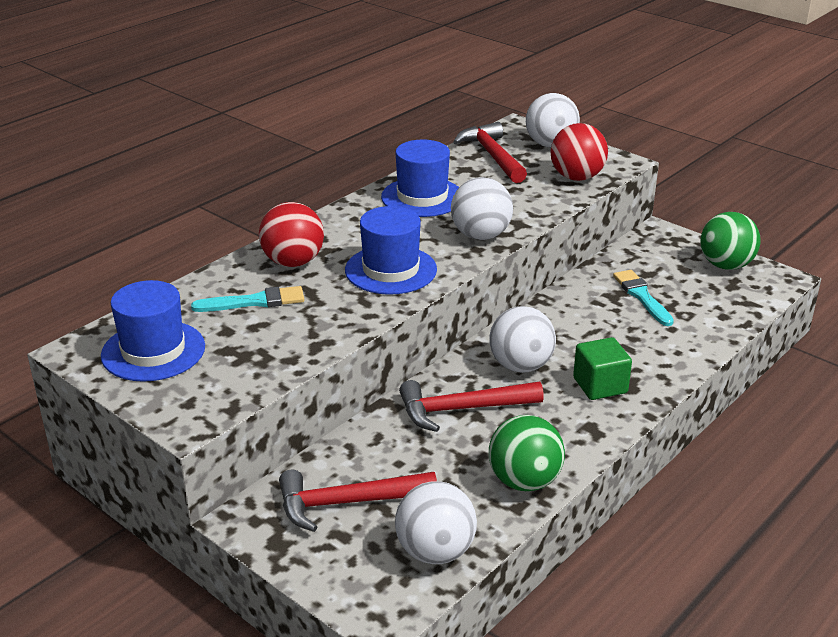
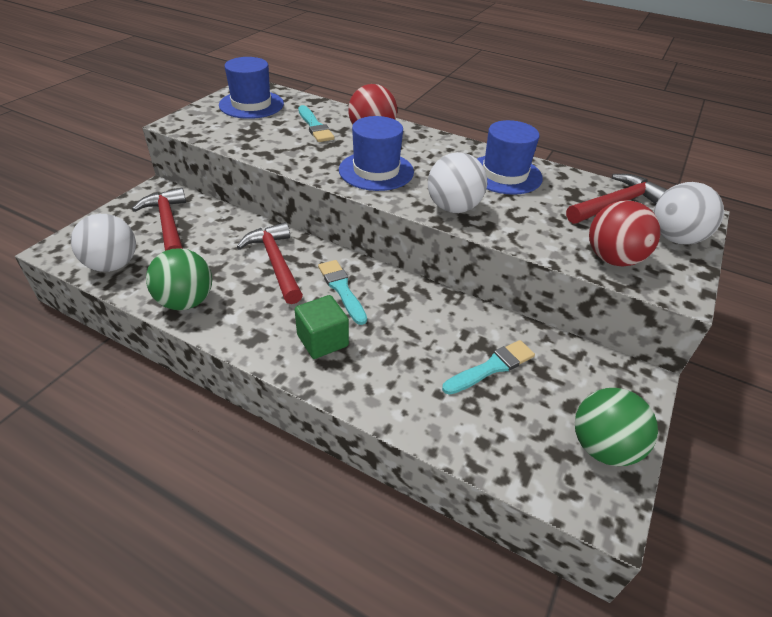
camera: 75 degrees right, 10 degrees up
white ball [489,306,556,373] -> turquoise brush [318,260,367,325]

